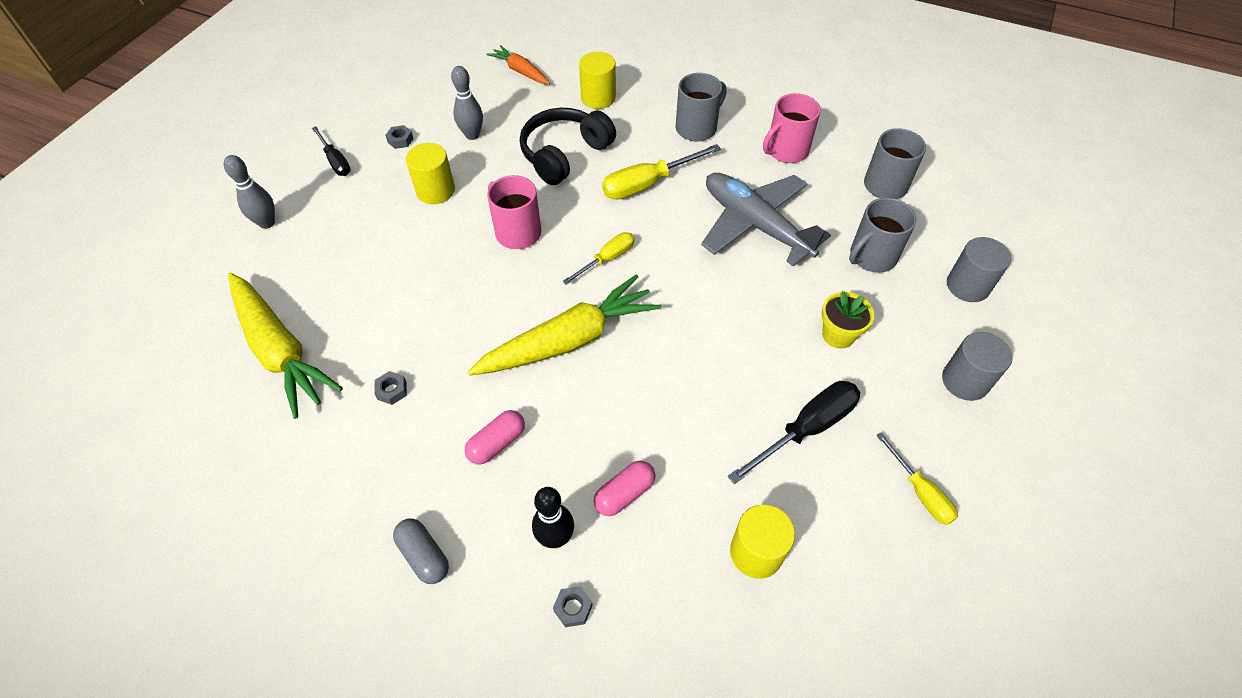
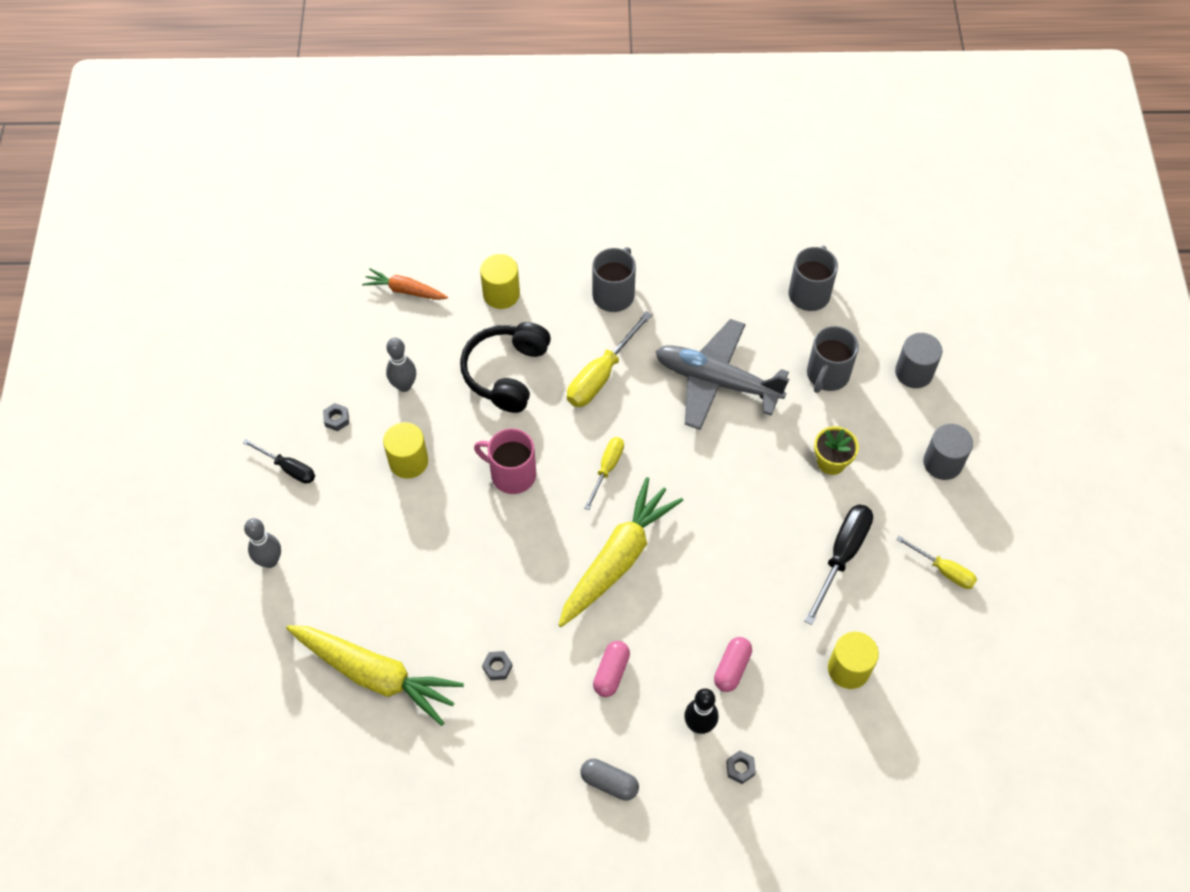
camera: 25 degrees left, 5 degrees up
pink mug [763,93,821,163] -> none

